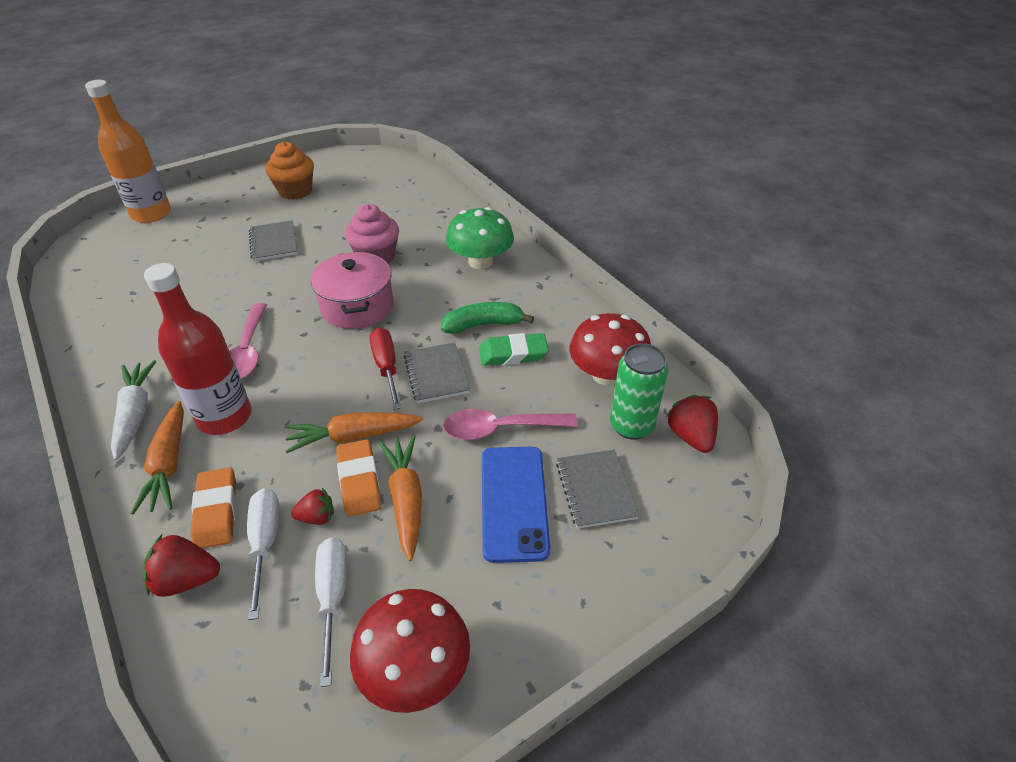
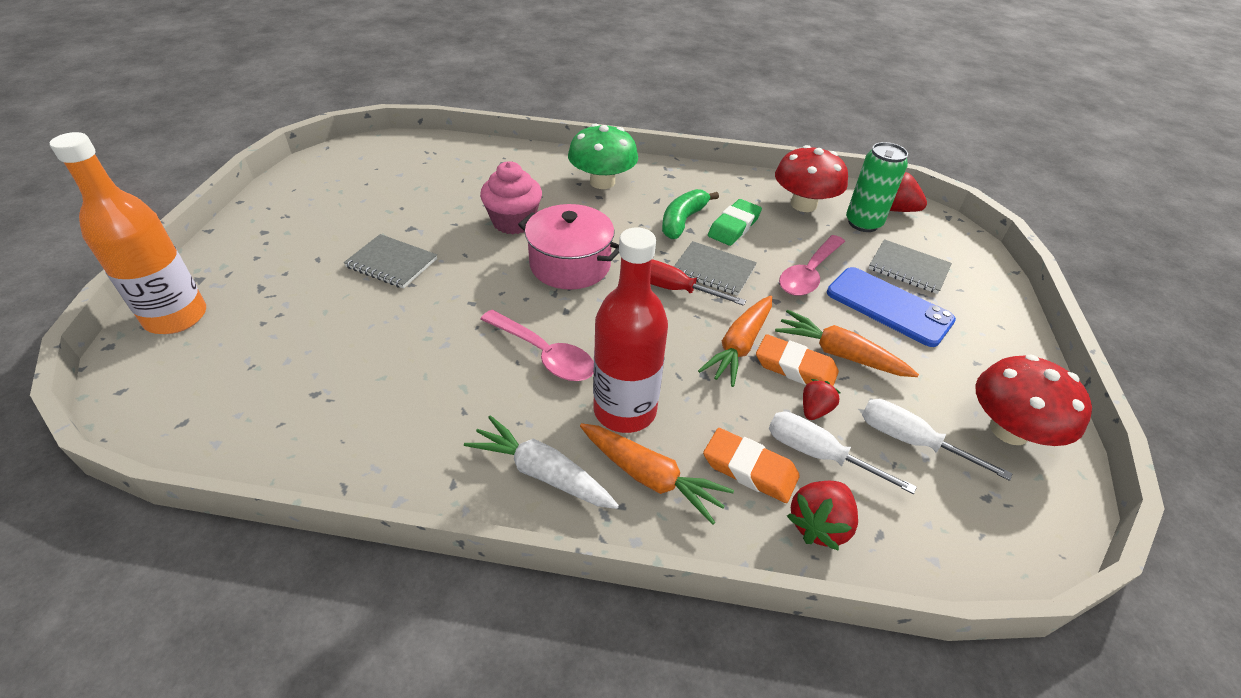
camera: 50 degrees left, 0 degrees up
orange cupcake [265,141,314,200] -> none

